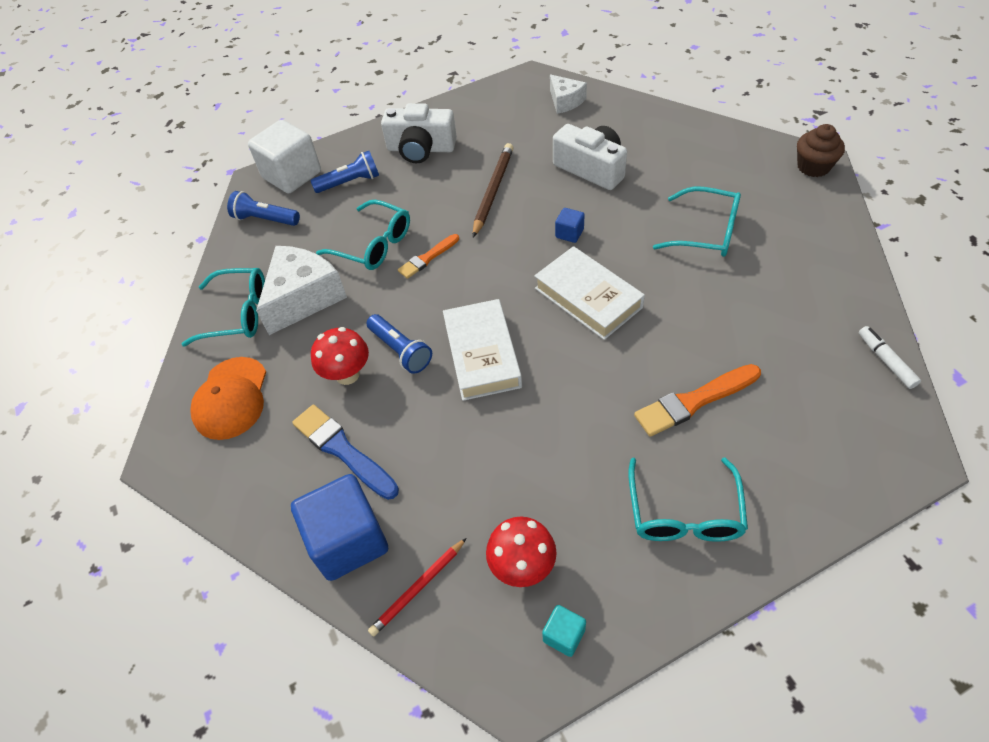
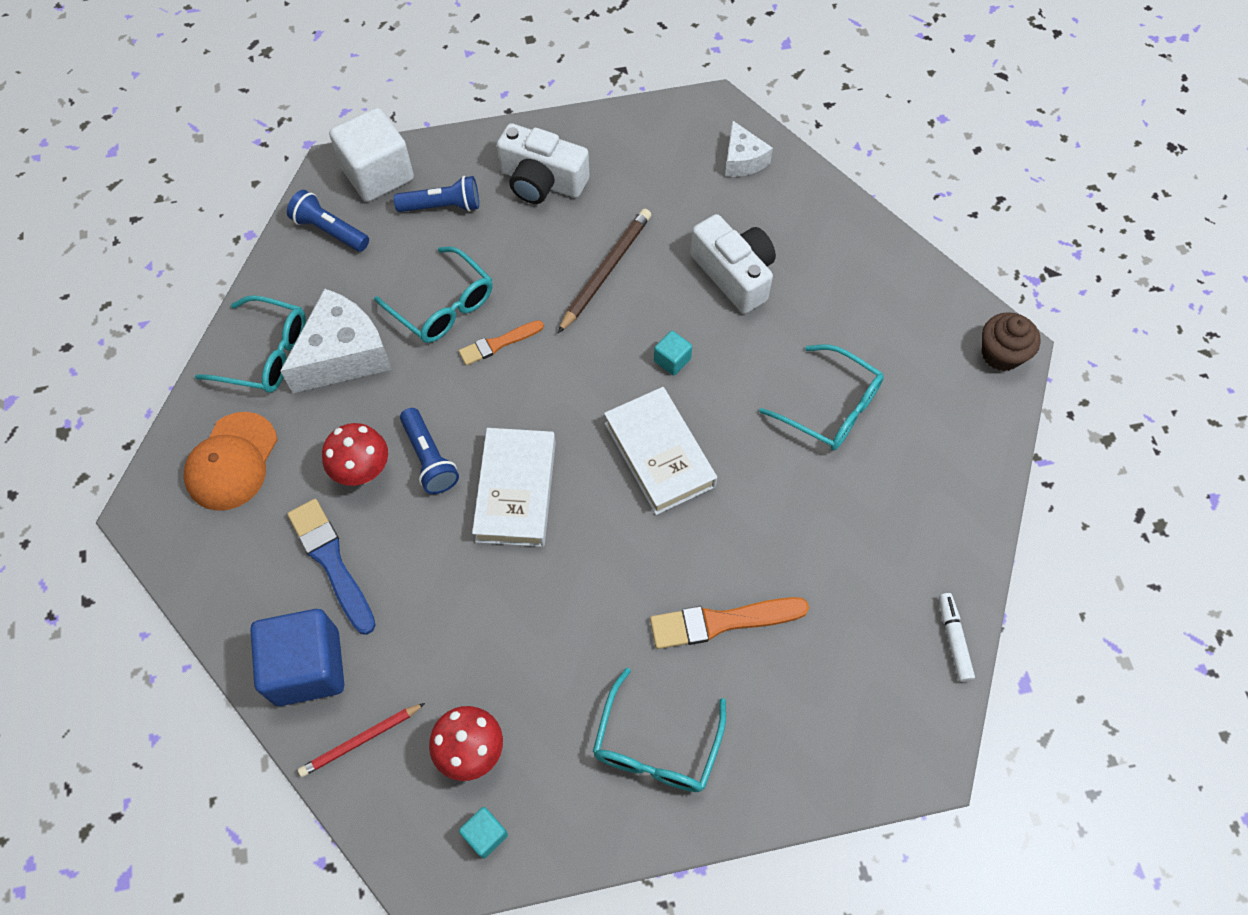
camera: 10 degrees right, 10 degrees up
blue cube [555,208,585,243] -> turquoise cube [654,331,692,376]

